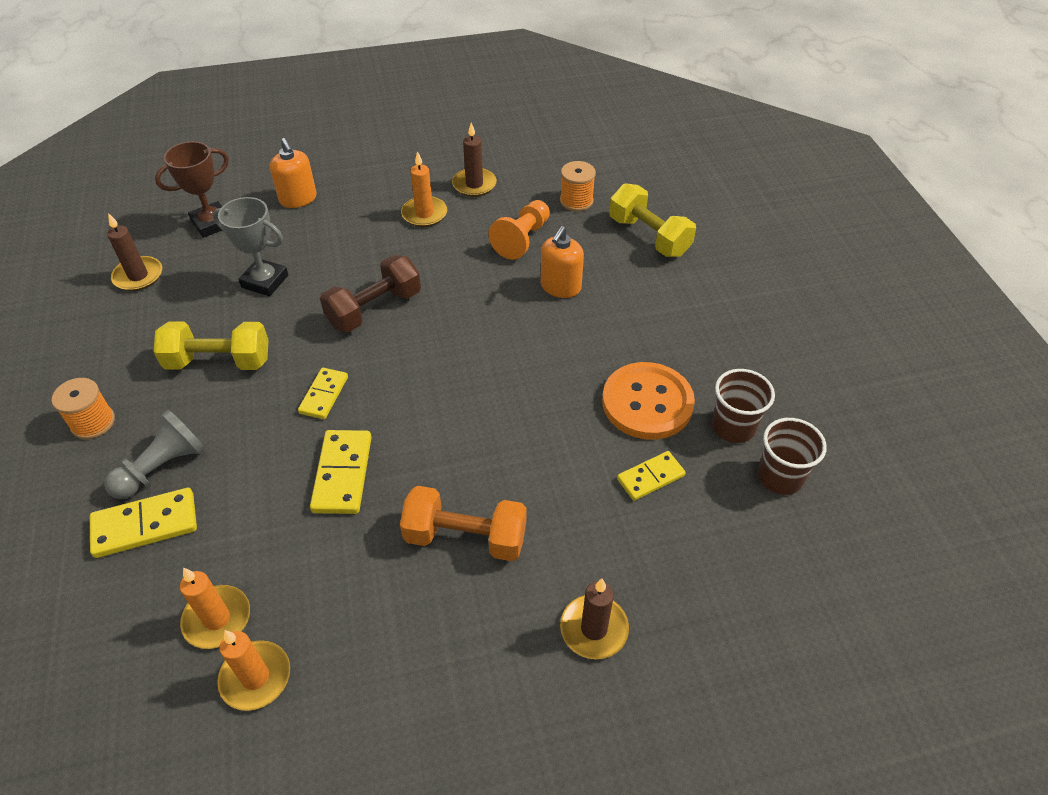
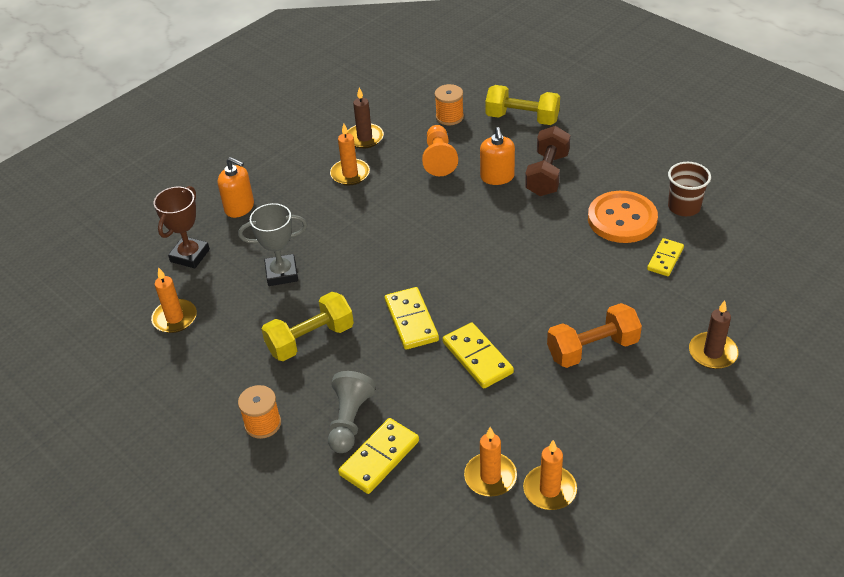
camera: 30 degrees left, 5 degrees down
brown candle [107,213,162,291] -> orange candle [151,267,197,333]
yellow domino [298,368,348,419] -> yellow domino [385,287,439,350], size x1.51
brown dumbbell [320,255,421,332] -> brown dumbbell moved to [525,126,570,196]
brown cup [758,418,827,495] -> none

